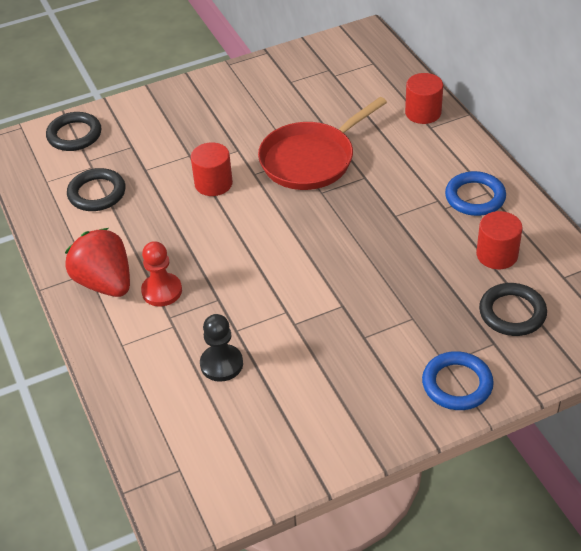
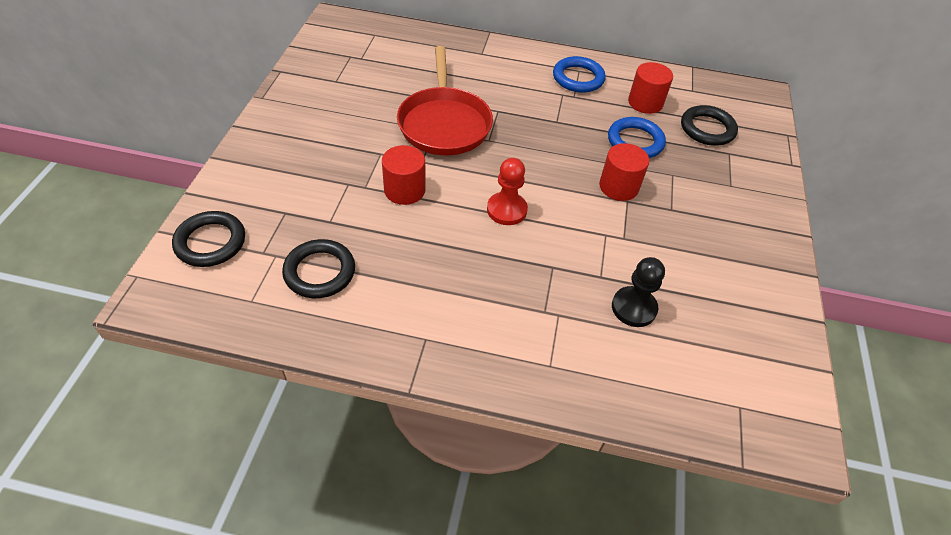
camera: 60 degrees left, 5 degrees up
red strawberry [65,228,130,297] -> none
red pawn [141,241,182,307] -> red pawn moved to [487,158,528,225]
red cylinder [405,73,443,124] -> red cylinder moved to [599,143,649,201]
blue ring [422,351,494,410] -> blue ring moved to [608,117,666,158]

